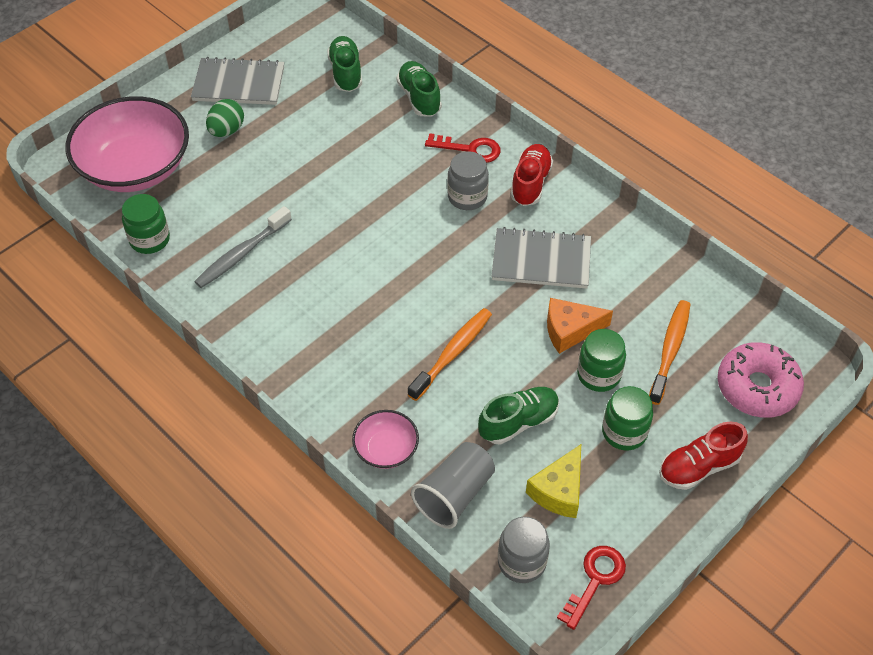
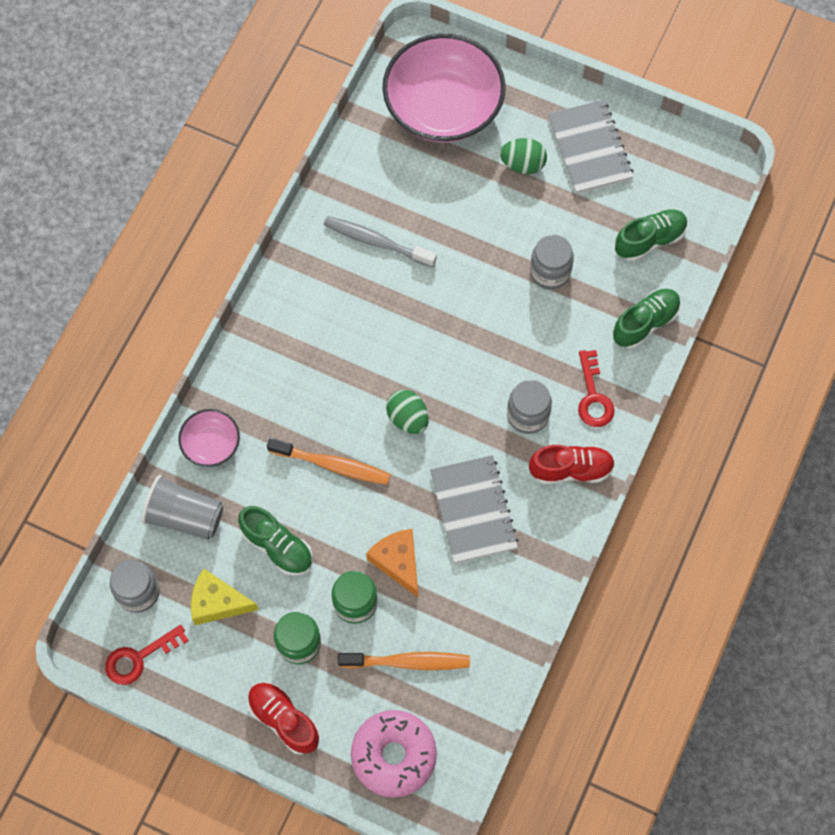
camera: 70 degrees right, 15 degrees up
green jar [122,194,170,254] -> none
red key [557,546,626,630] -> red key turned 135 degrees clockwise [105,625,189,685]
none -> green egg [386,390,429,434]
none -> grey jar [530,234,574,290]

